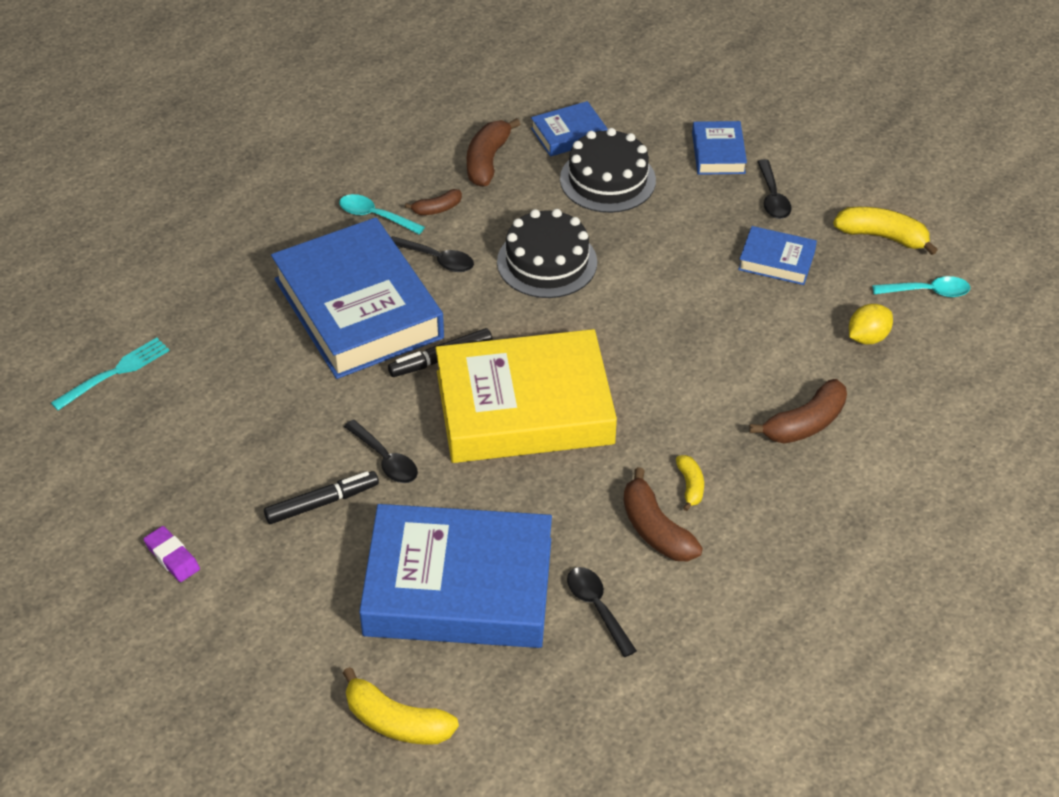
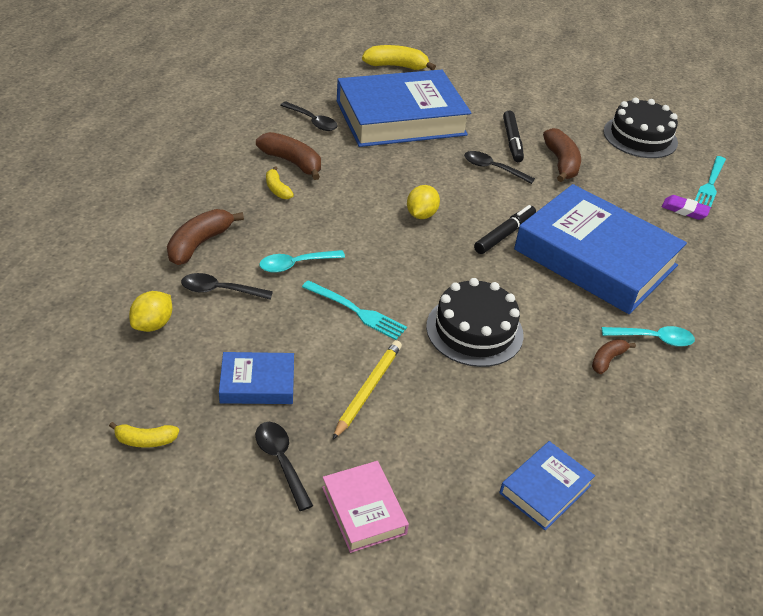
camera: 155 degrees right, 5 degrees down
purple eraser [143,526,200,582] -> purple eraser moved to [662,195,711,220]
black marker [264,471,379,524] -> black marker turned 45 degrees counterclockwise [503,110,524,162]
black spoon [391,236,474,272] -> black spoon moved to [181,273,273,300]
yellow book [436,329,617,463] -> yellow lemon [407,185,440,219]
brown banana [467,118,520,187] -> brown banana moved to [543,128,581,182]
black cake [560,128,656,213] -> black cake moved to [604,97,678,158]
blue book [692,121,747,175] -> pink book [322,461,409,553]
yellow banana [833,207,938,255] -> yellow banana [109,422,179,448], size x0.57
turquoise spoon [872,276,970,297] -> turquoise spoon moved to [259,250,345,273]
none -> turquoise fork [302,280,407,340]
none -> yellow pencil [333,340,402,439]

